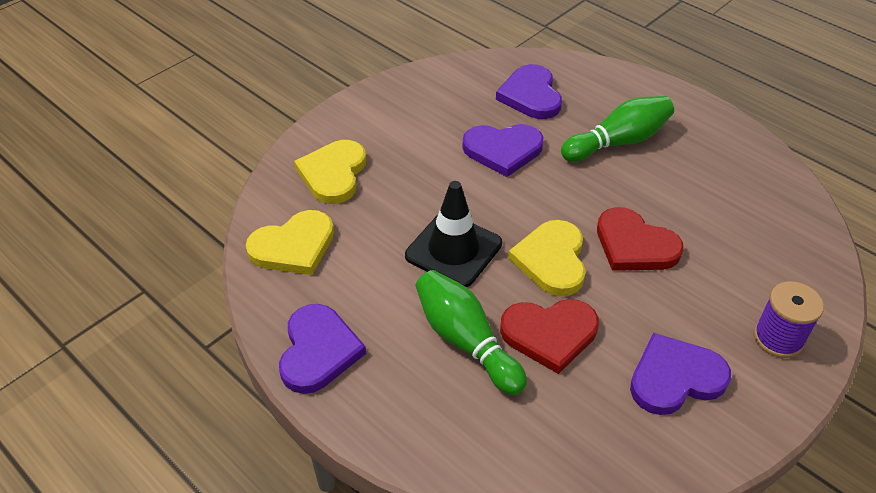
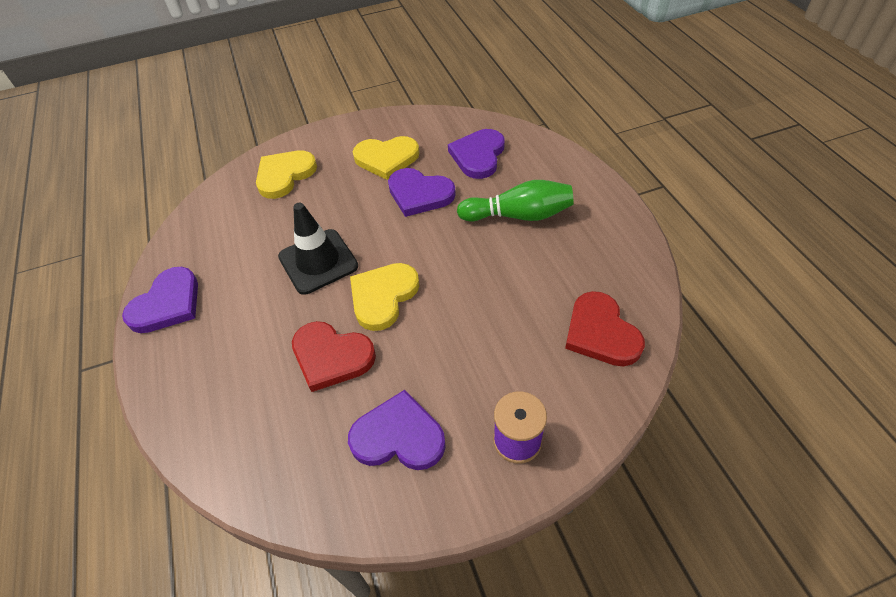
camera: 30 degrees right, 5 degrees up
yellow heart [246,210,334,275] -> yellow heart moved to [353,136,419,180]
green bowling pin [416,270,527,395] -> none
red heart [597,207,684,271] -> red heart moved to [565,291,645,366]

